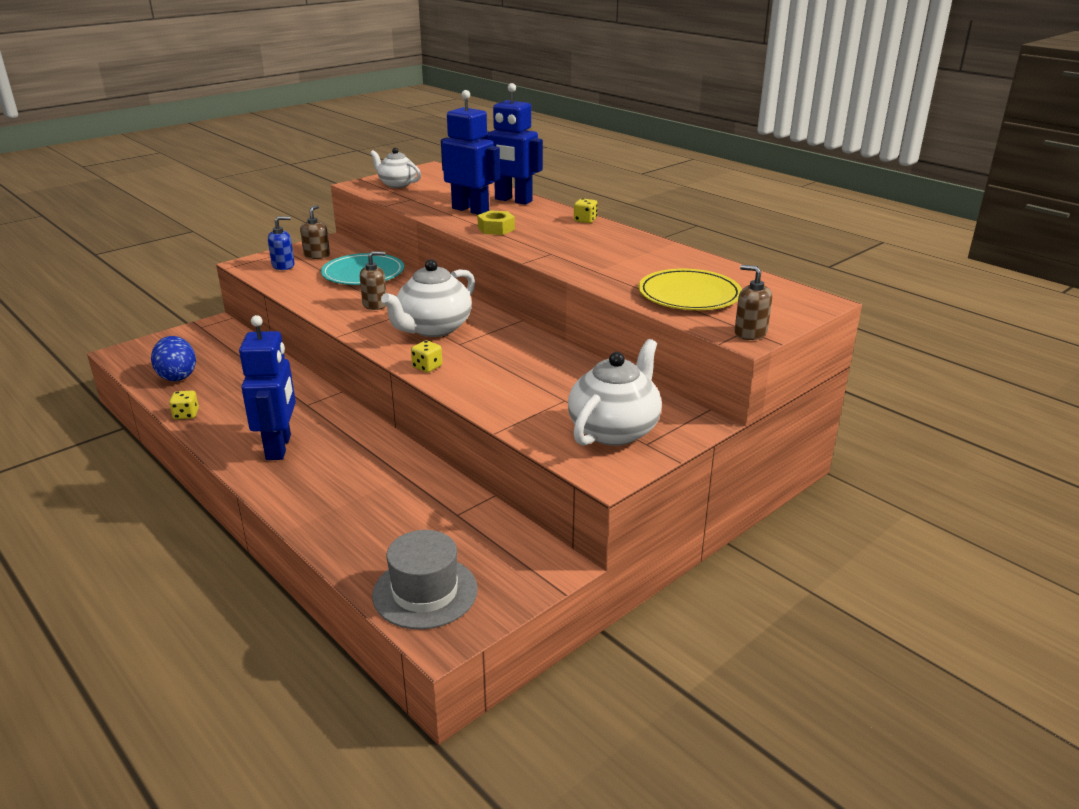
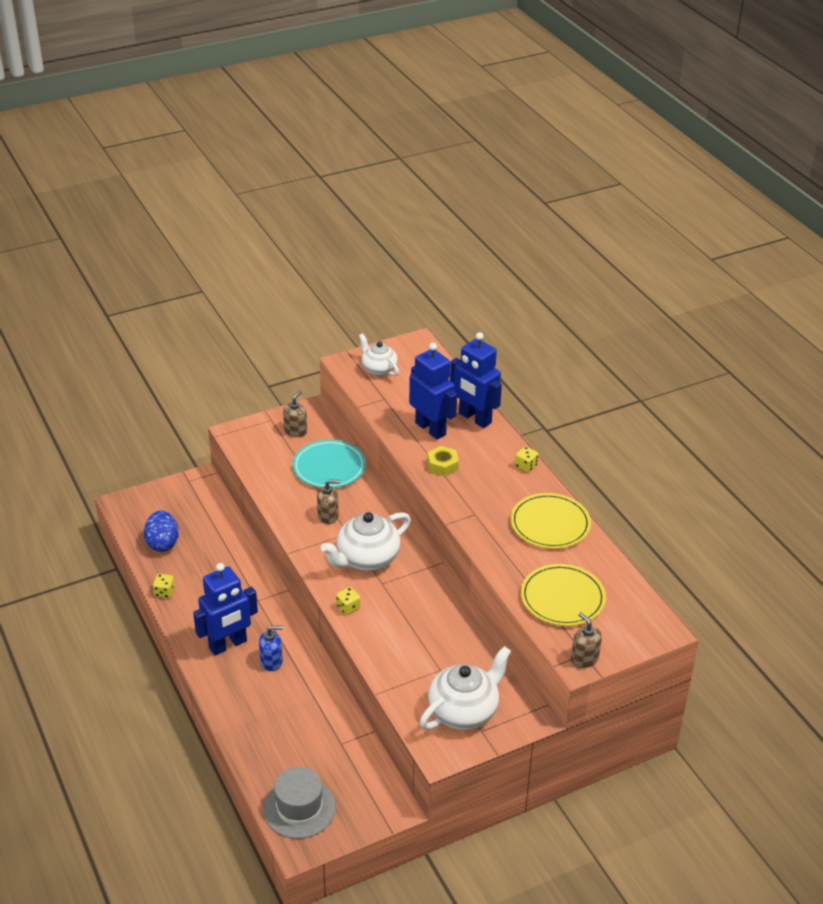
camera: 15 degrees right, 10 degrees up
blue robot [239,315,296,460] -> blue robot turned 45 degrees clockwise [193,563,258,656]
blue soap dispenser [268,216,295,270] -> blue soap dispenser moved to [259,626,283,671]
none -> yellow plate [510,493,591,549]

